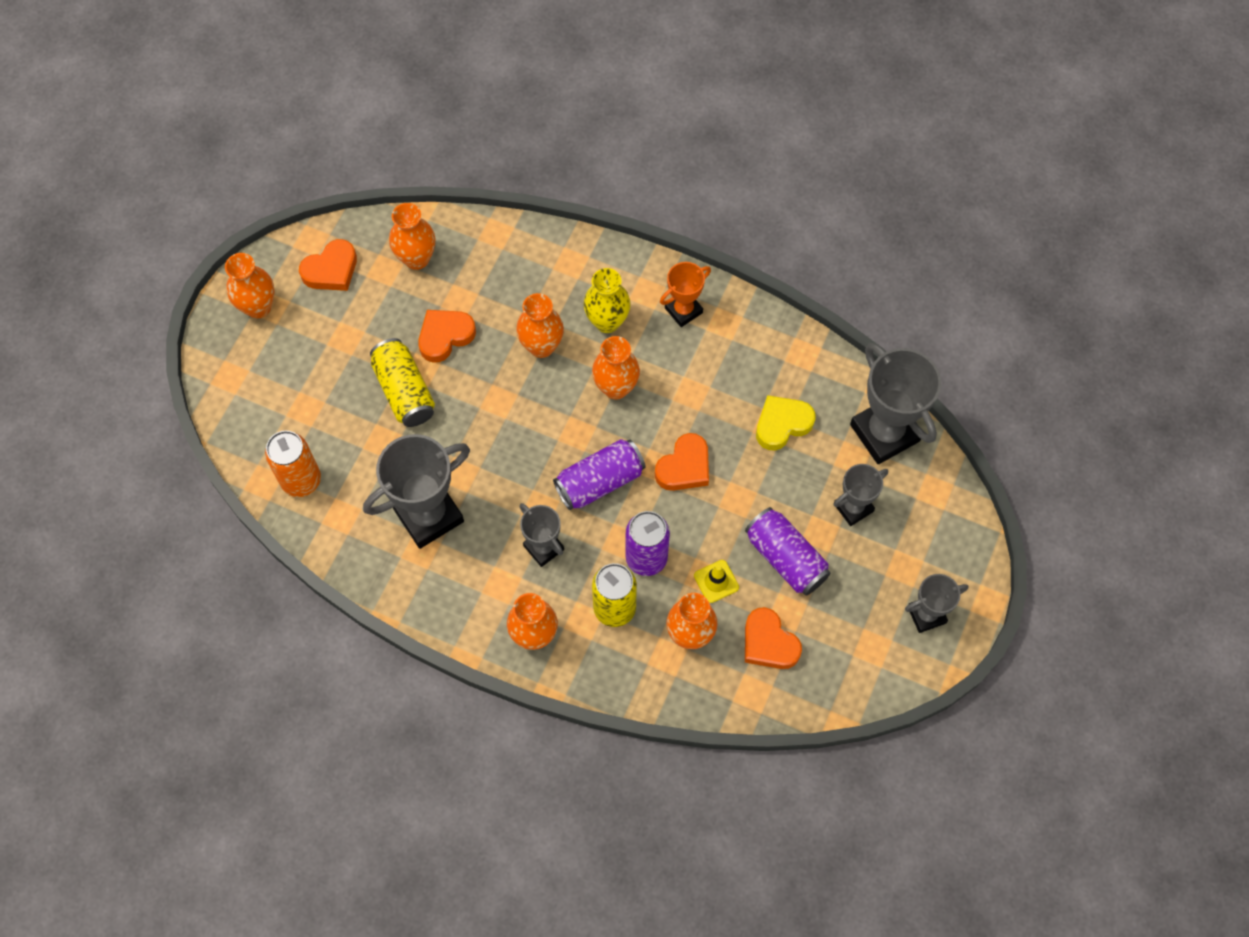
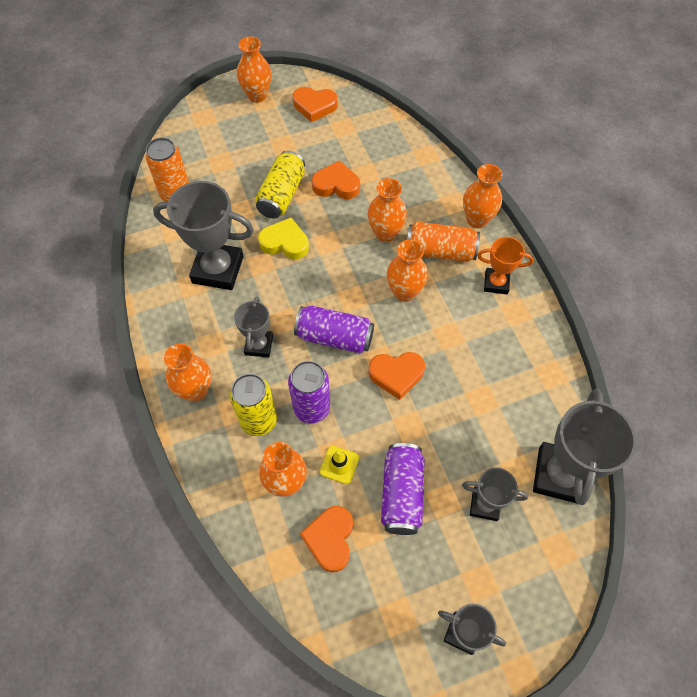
camera: 45 degrees right, 5 degrees down
orange vase [389,203,435,270] -> orange vase moved to [463,164,502,228]
yellow vase [584,268,631,333] -> orange can [407,222,480,262]
yellow heart [756,395,815,451] -> yellow heart moved to [258,218,309,259]

